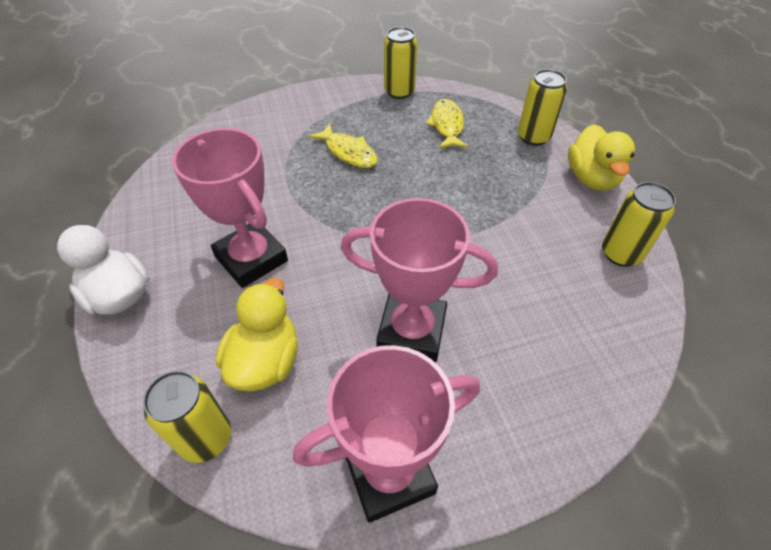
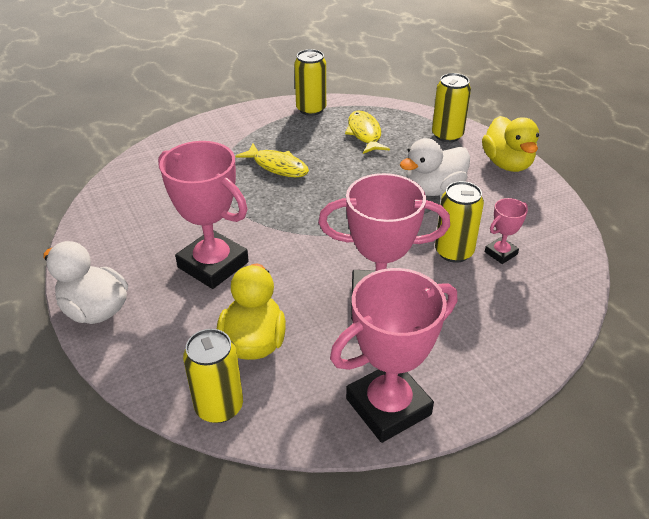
camera: 10 degrees left, 10 degrees down
yellow can [602,182,676,267] -> yellow can moved to [435,181,484,263]
none -> white duck [400,138,470,196]
none -> pink trophy [485,198,528,264]

